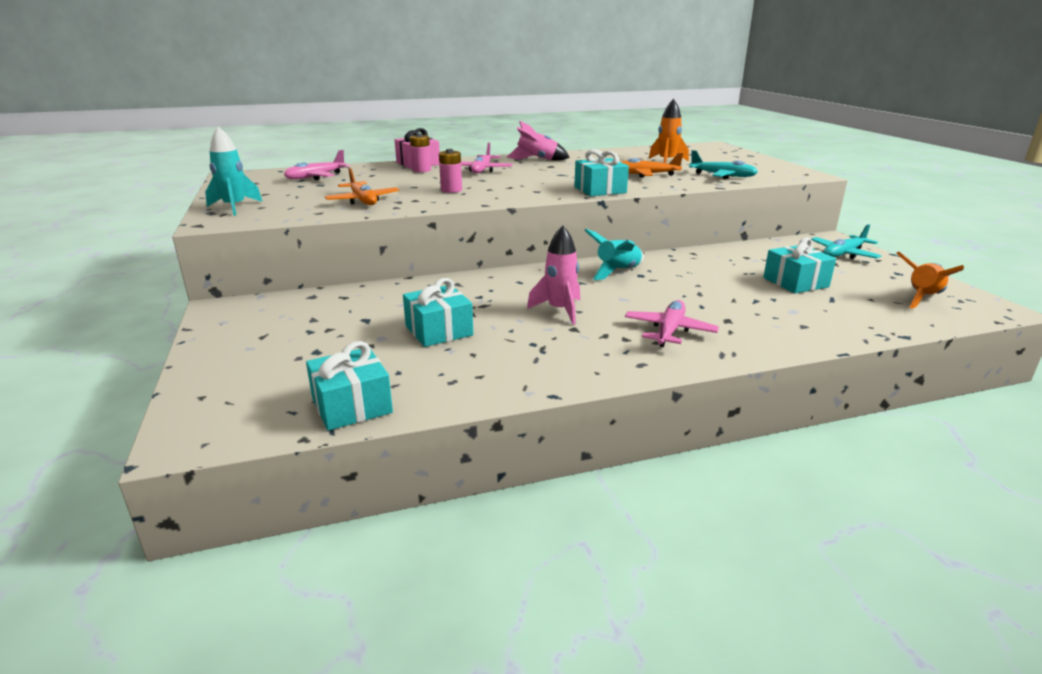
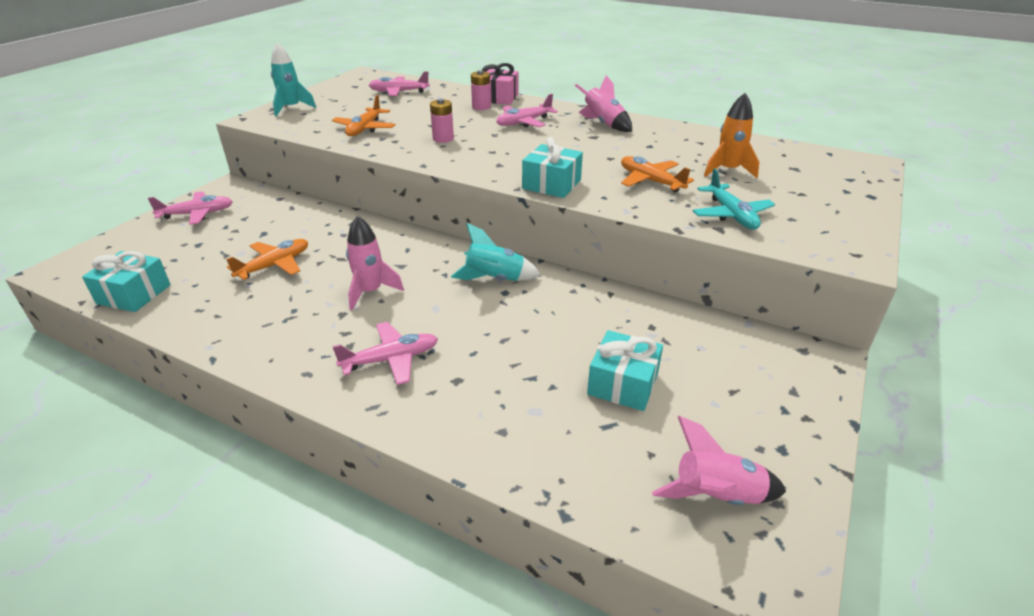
camera: 45 degrees right, 10 degrees up
turquoise gift [403,278,473,347] -> orange plane [226,239,308,280]
turquoise plane [811,224,881,259] -> none
orange rocket [896,251,964,309] -> pink rocket [652,416,786,505]
none -> pink plane [148,191,233,225]

